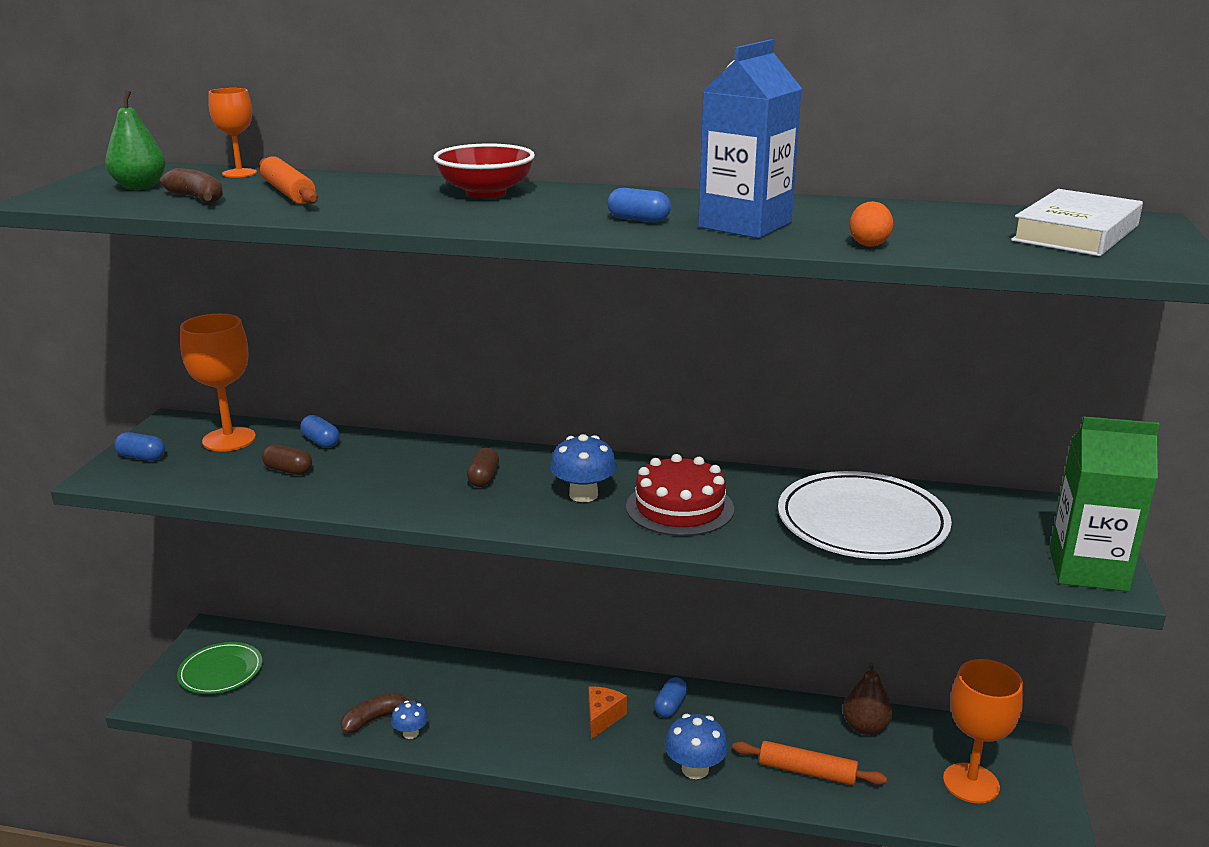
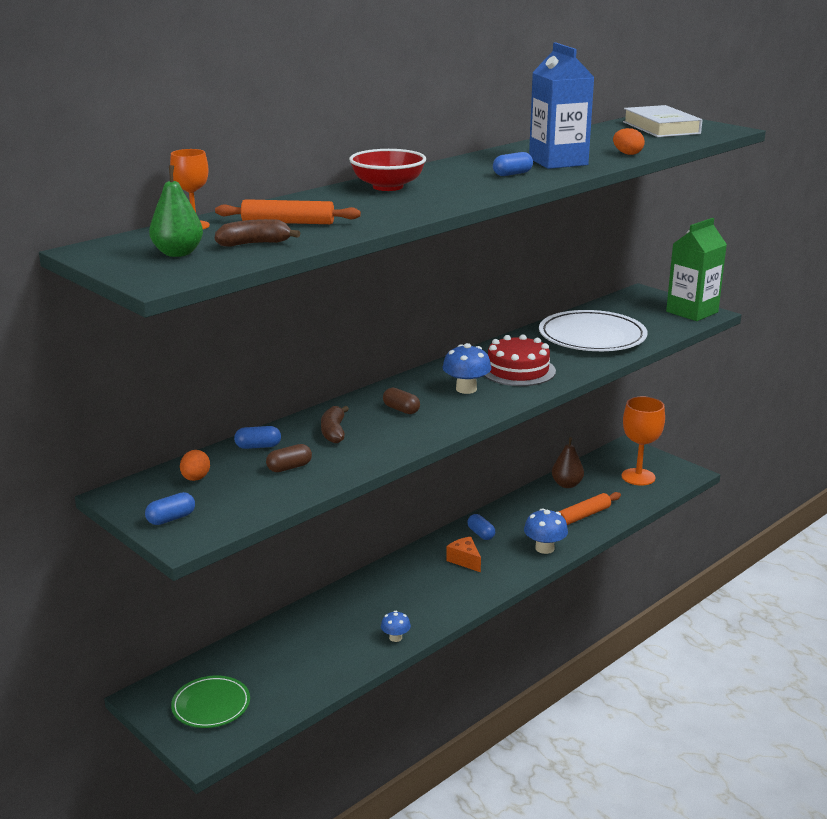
camera: 55 degrees left, 0 degrees up
orange goblet [180,314,256,452] -> orange egg [180,450,210,481]
brown banana [340,693,416,734] -> brown banana moved to [321,406,349,443]

